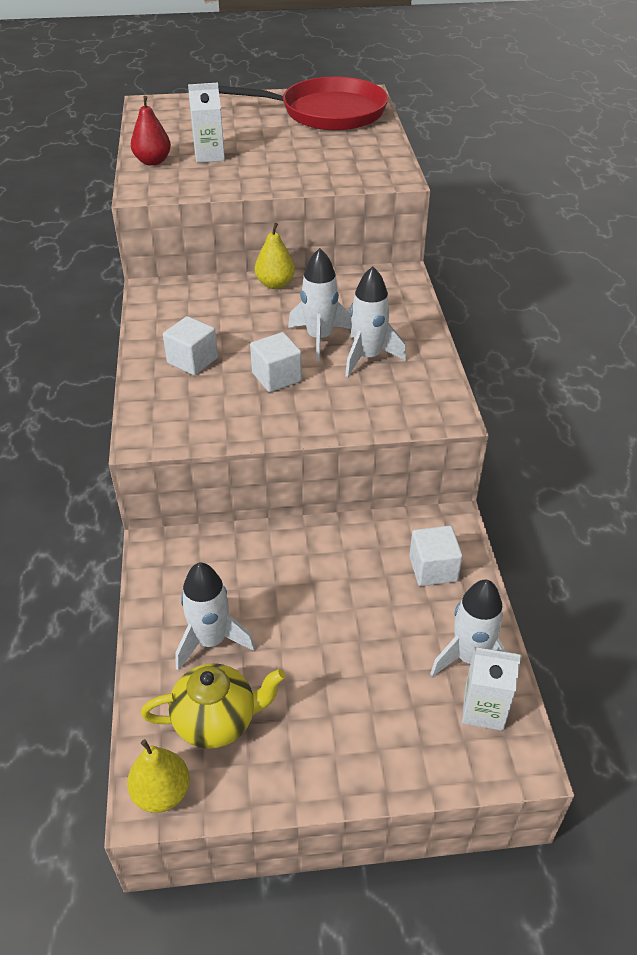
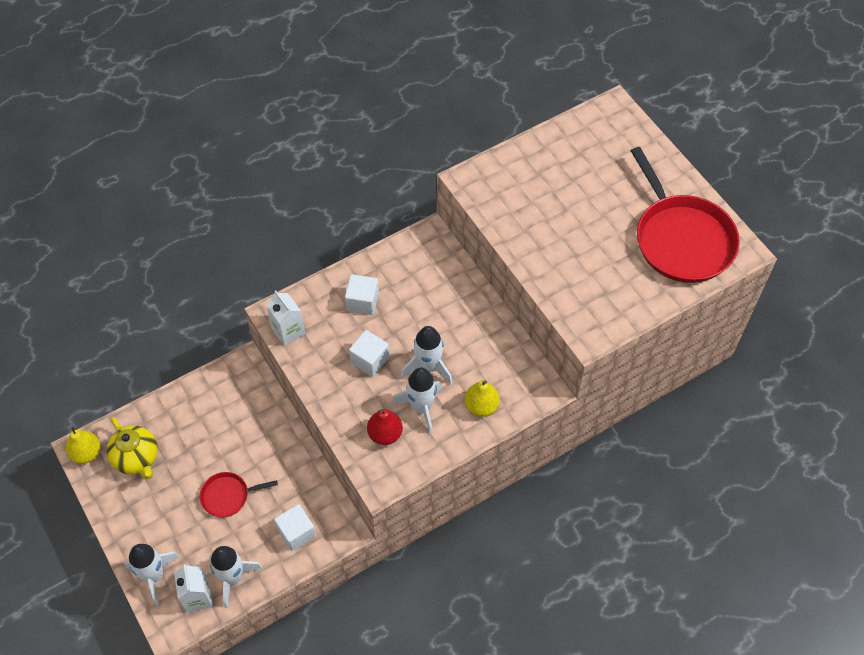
camera: 65 degrees right, 15 degrees up
red pear [131,96,171,166] -> red pear moved to [367,409,403,445]
white rocket [175,563,255,671] -> white rocket moved to [125,544,179,605]
white carton [188,83,225,163] -> white carton moved to [266,290,305,346]
yellow pear [255,223,295,289] -> yellow pear moved to [464,380,500,417]
none -> red pan [200,472,278,517]

